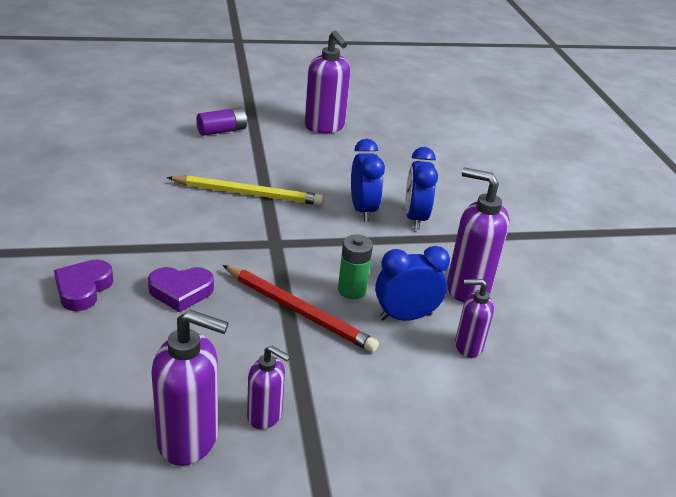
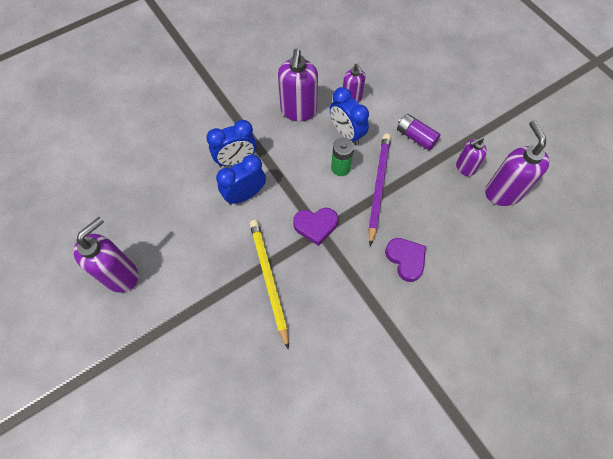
camera: 110 degrees left, 30 degrees up
purple heart [54,260,113,311] -> purple heart moved to [293,208,338,246]
purple battery [196,107,247,136] -> purple battery moved to [397,114,441,150]
red pencil [223,265,379,352] -> purple pencil [368,134,391,246]
purple soap dispenser [247,346,291,429] -> purple soap dispenser turned 120 degrees counterclockwise [456,137,487,176]

